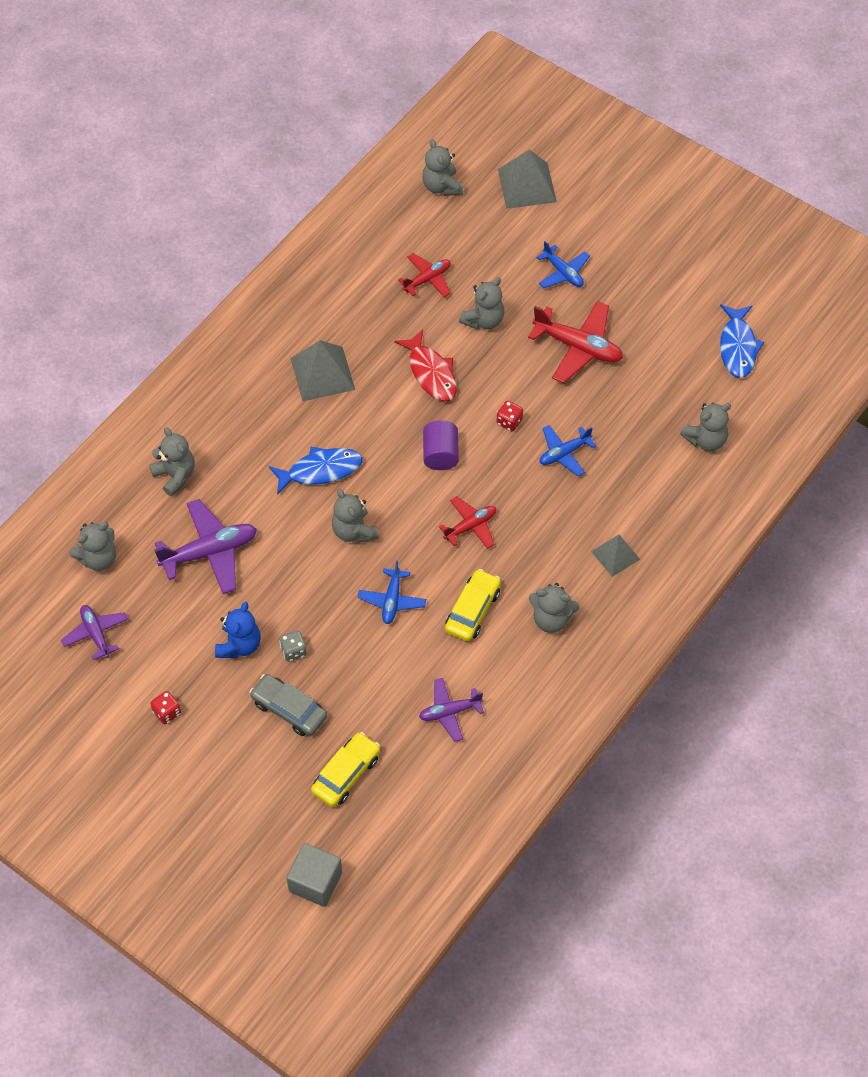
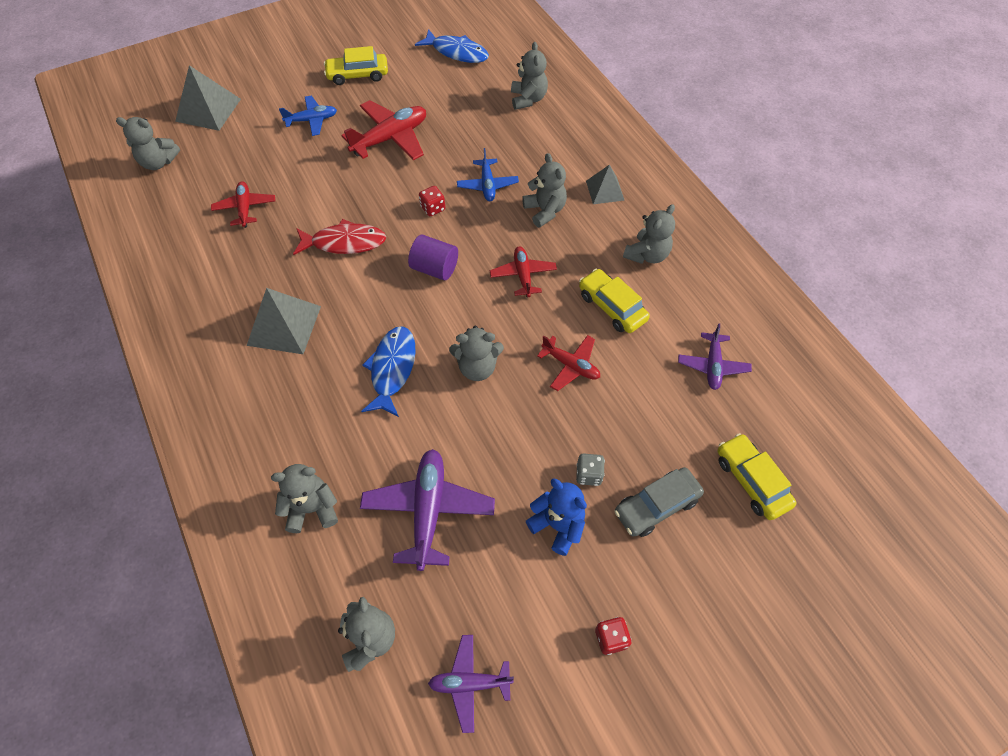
camera: 65 degrees left, 0 degrees up
grey cube [286,843,342,907] -> none
blue plane [357,561,426,624] -> red plane [537,335,600,391]
grey teddy bear [459,277,505,329] -> grey teddy bear moved to [522,153,567,227]
none -> yellow car [324,46,388,85]

